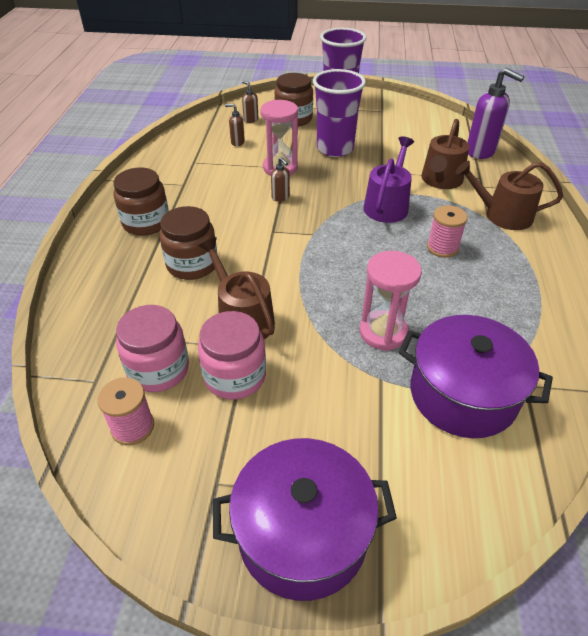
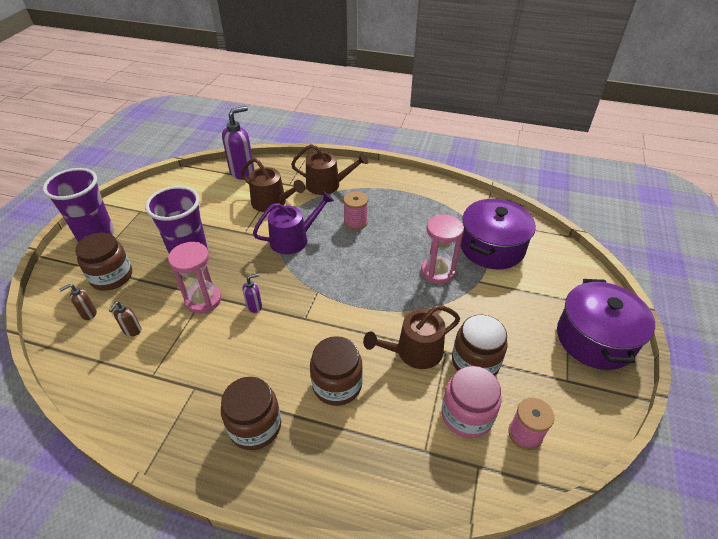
camera: 80 degrees left, 0 degrees up
pink jar [198,311,266,400] -> brown jar [452,314,508,376]
brown soap dispenser [271,157,290,202] -> purple soap dispenser [243,273,262,313]
purple watering can [364,137,414,223] -> purple watering can turned 120 degrees clockwise [253,192,334,255]
brown watering can [456,161,563,230] -> brown watering can turned 105 degrees counterclockwise [291,144,368,195]

